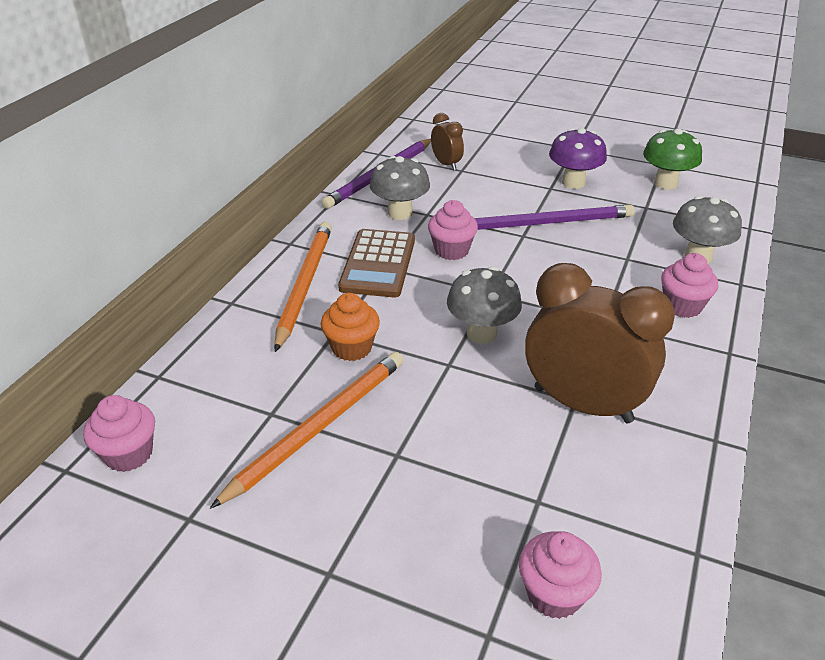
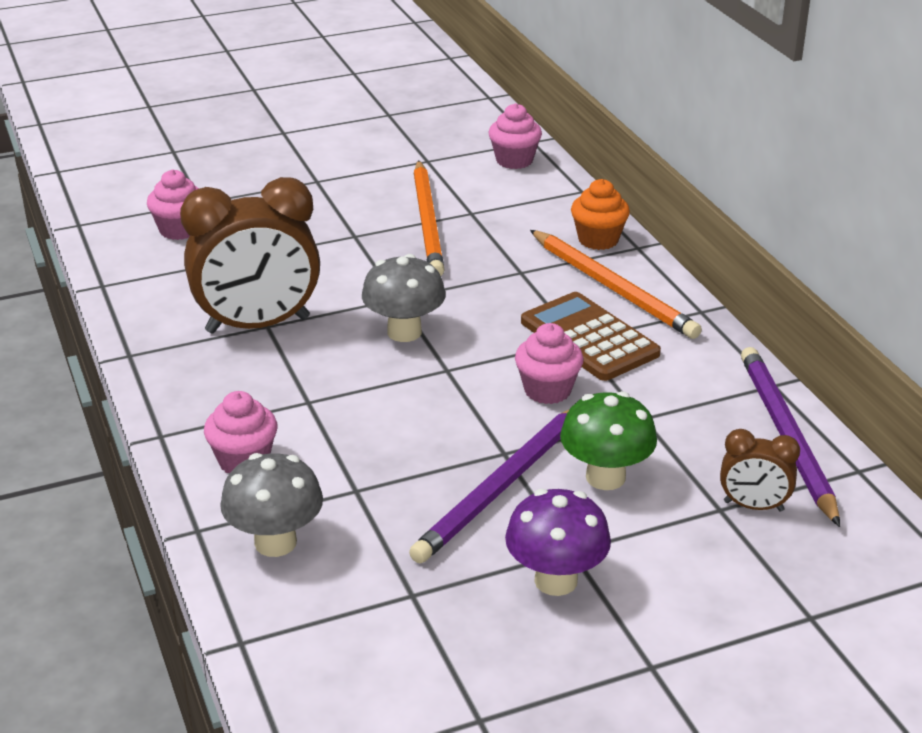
camera: 135 degrees right, 5 degrees down
orange cupcake [321,293,380,361] -> orange cupcake moved to [571,179,630,250]
grey mushroom [370,156,430,220] -> none
green mushroom [643,129,702,190] -> green mushroom moved to [560,391,657,490]

